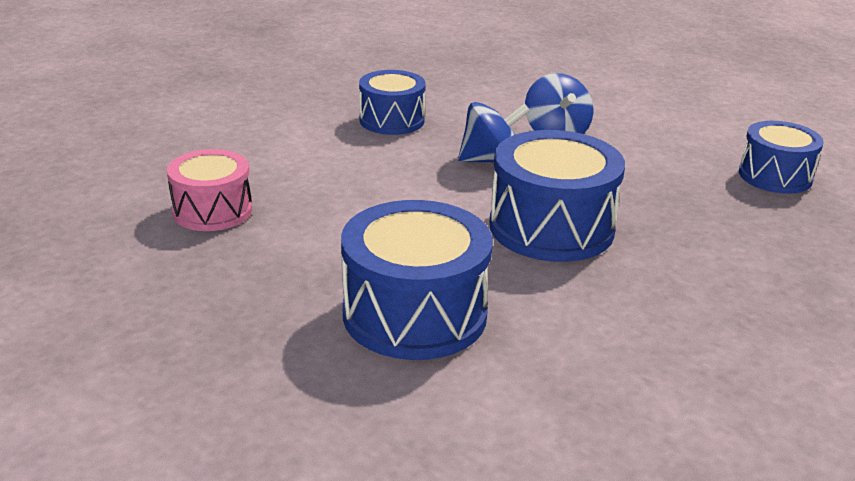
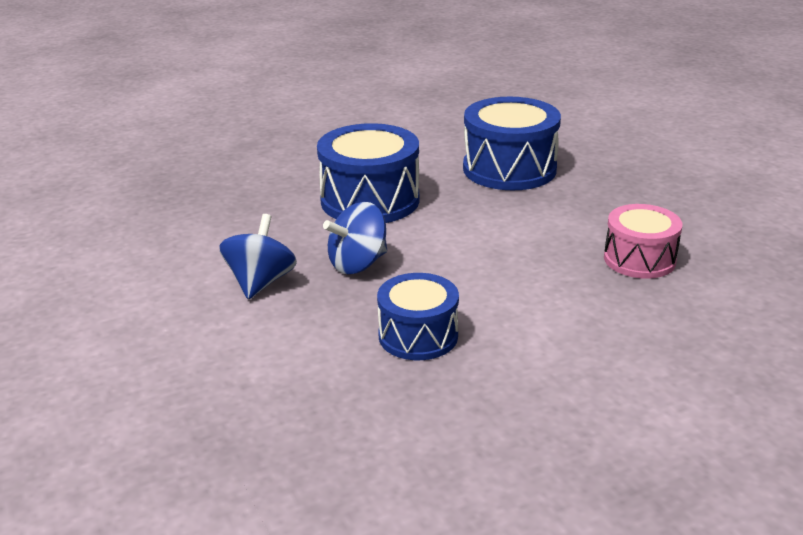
camera: 155 degrees left, 0 degrees up
blue spinning top [458,102,530,163] -> blue spinning top turned 45 degrees counterclockwise [323,202,387,274]
blue drum [739,121,824,194] -> none

